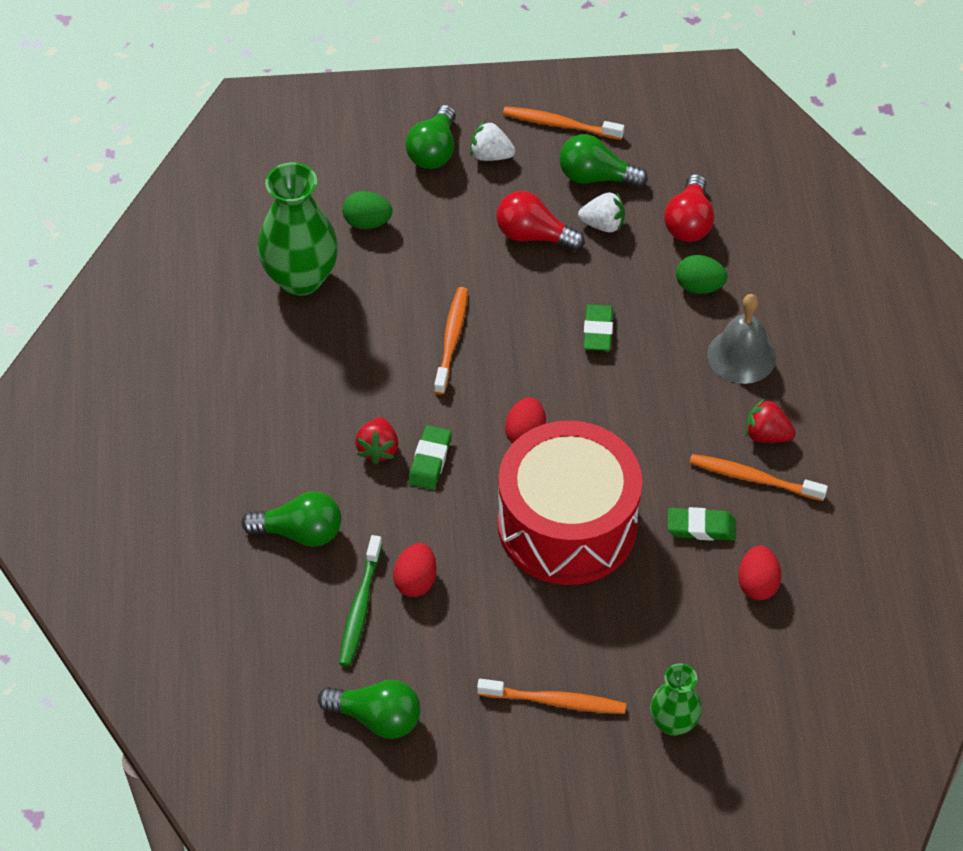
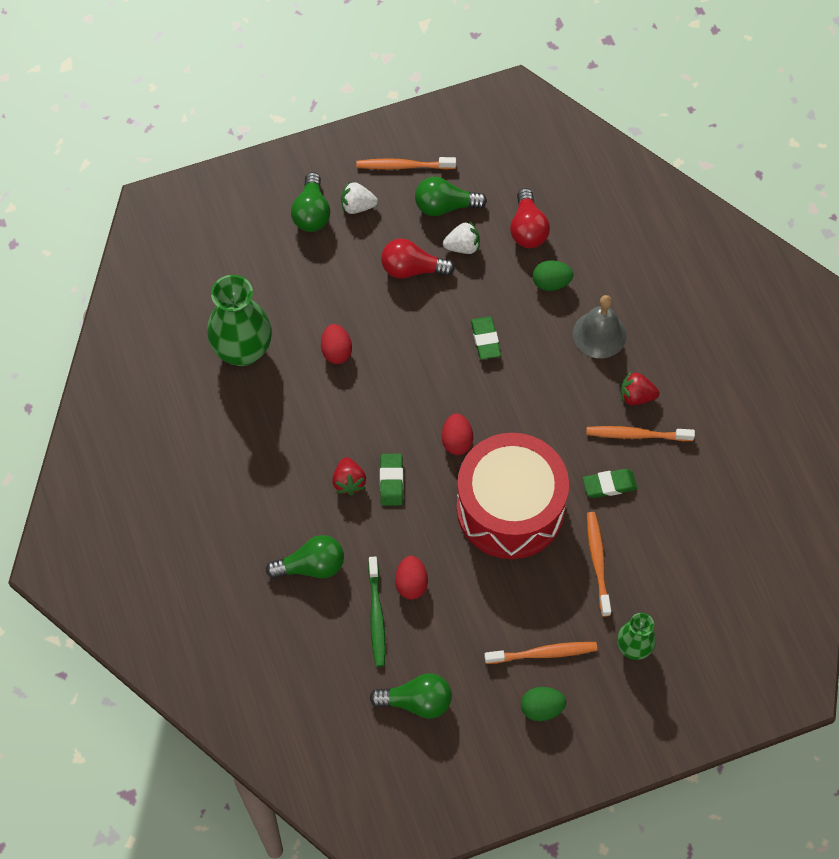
camera: 15 degrees left, 10 degrees up
green egg [342,191,392,229] -> green egg moved to [521,687,566,721]
orange toothbrush [434,287,468,395] -> orange toothbrush moved to [587,512,611,617]
red egg [738,546,781,600] -> red egg moved to [321,324,352,364]

